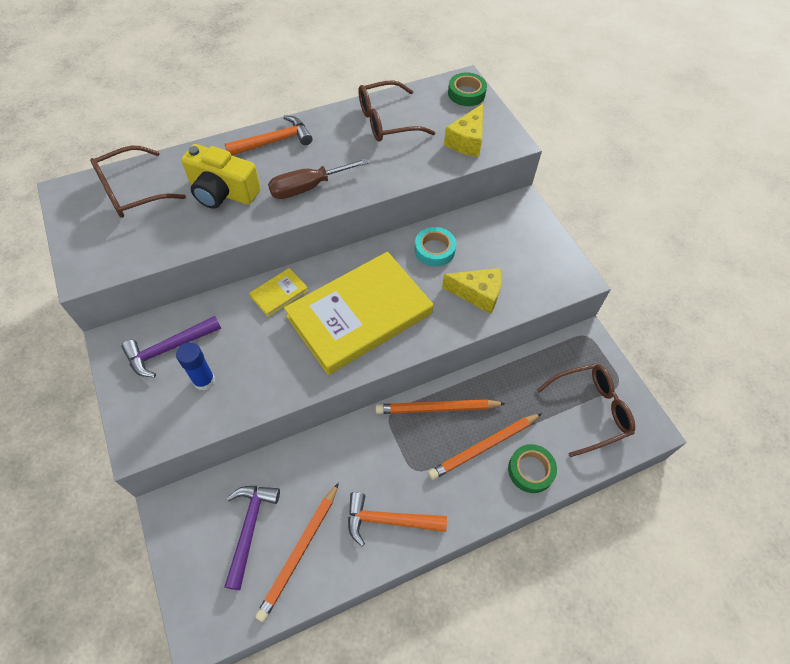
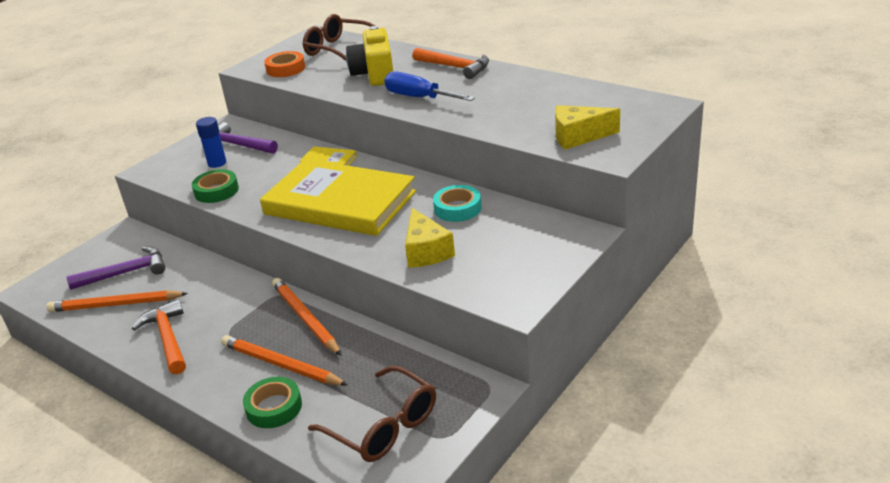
camera: 65 degrees right, 25 degrees down
brown screwdriver [268,158,369,199] -> blue screwdriver [384,71,475,101]
brown glasses [358,80,435,142] -> none
green tape [448,72,487,106] -> green tape moved to [192,169,239,203]
none -> orange tape [264,51,305,77]

